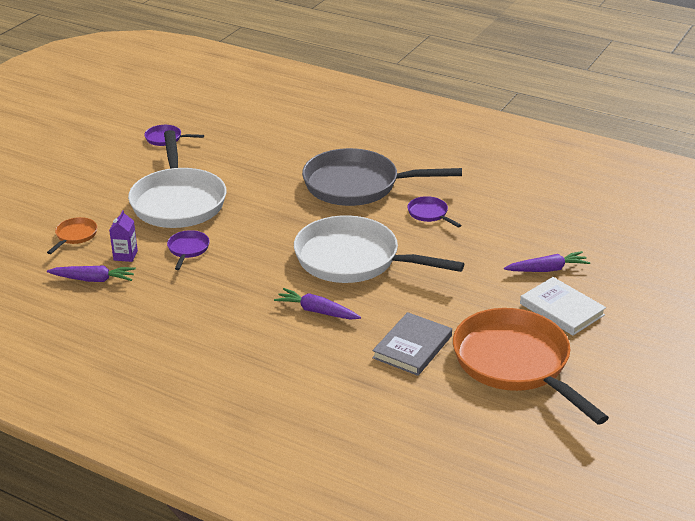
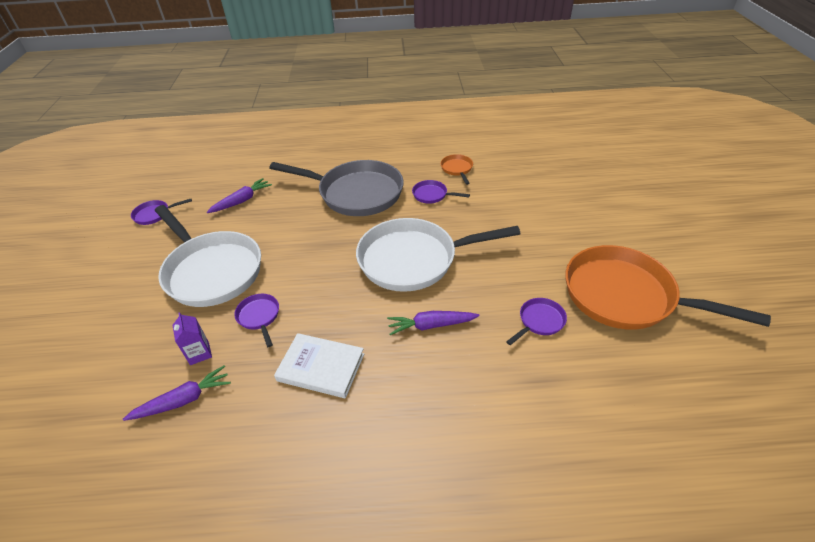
camera: 30 degrees left, 10 degrees up
orange pan [47,217,97,254] -> orange pan moved to [440,154,473,185]
grey pan [302,148,462,206] -> grey pan turned 135 degrees counterclockwise [269,160,404,216]
grey book [372,312,452,376] -> purple pan [506,298,567,345]
purple carrot [504,251,590,272] -> purple carrot moved to [207,178,272,213]
white book [520,277,606,336] -> white book moved to [274,333,364,398]

